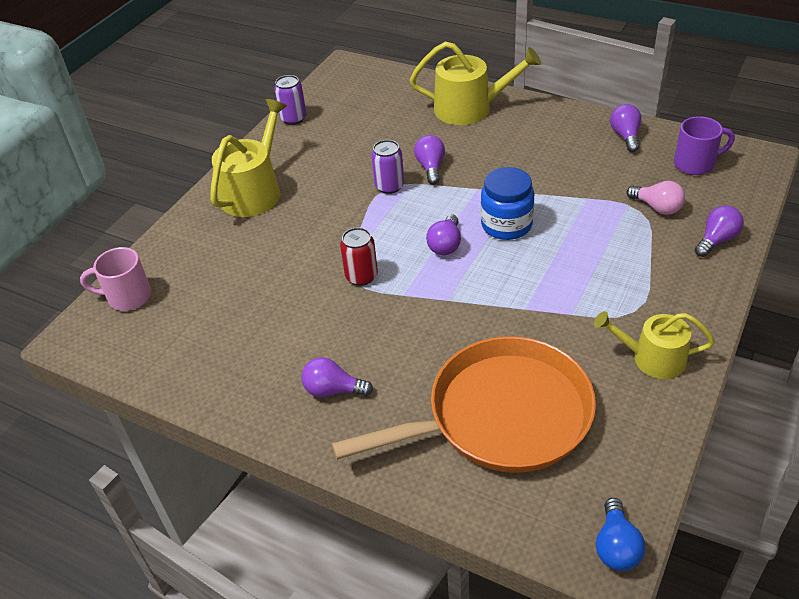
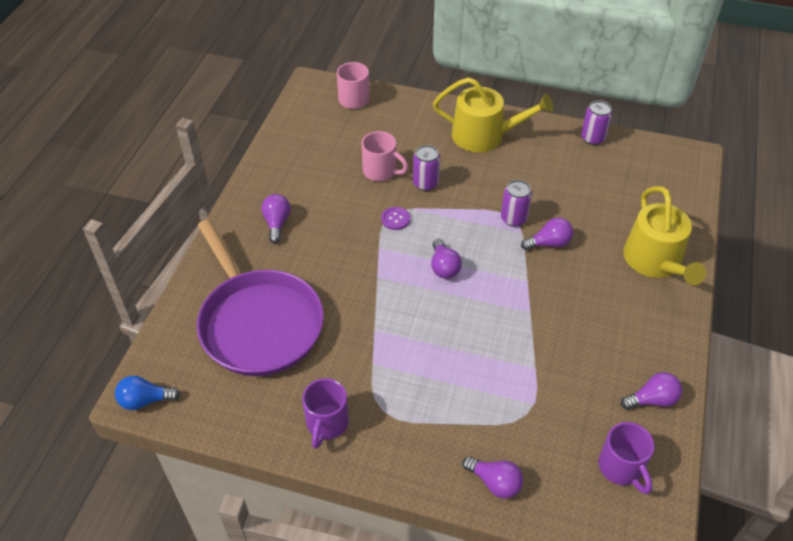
camera: 75 degrees right, 5 degrees up
orange pan [332,336,596,473] -> purple pan [197,219,324,376]
red can [340,227,378,286] -> purple button [381,207,410,230]
purple light bulb [426,214,461,255] -> purple light bulb turned 105 degrees counterclockwise [431,239,462,279]
blue jar [481,167,534,240] -> none
yellow watering can [594,311,715,379] -> purple mug [302,378,349,449]
pink light bulb [627,181,685,215] -> none
none -> pink mug [362,131,409,181]
none -> purple can [413,145,440,191]

